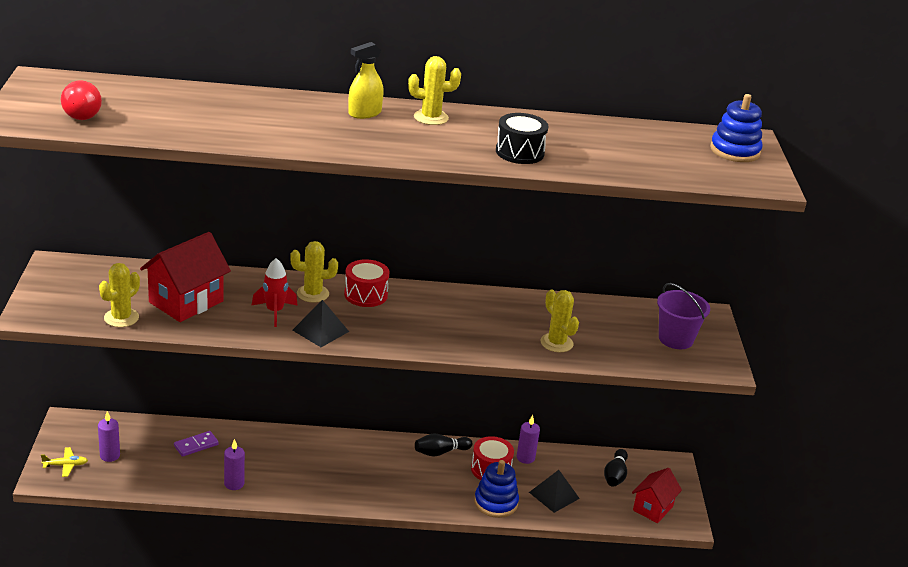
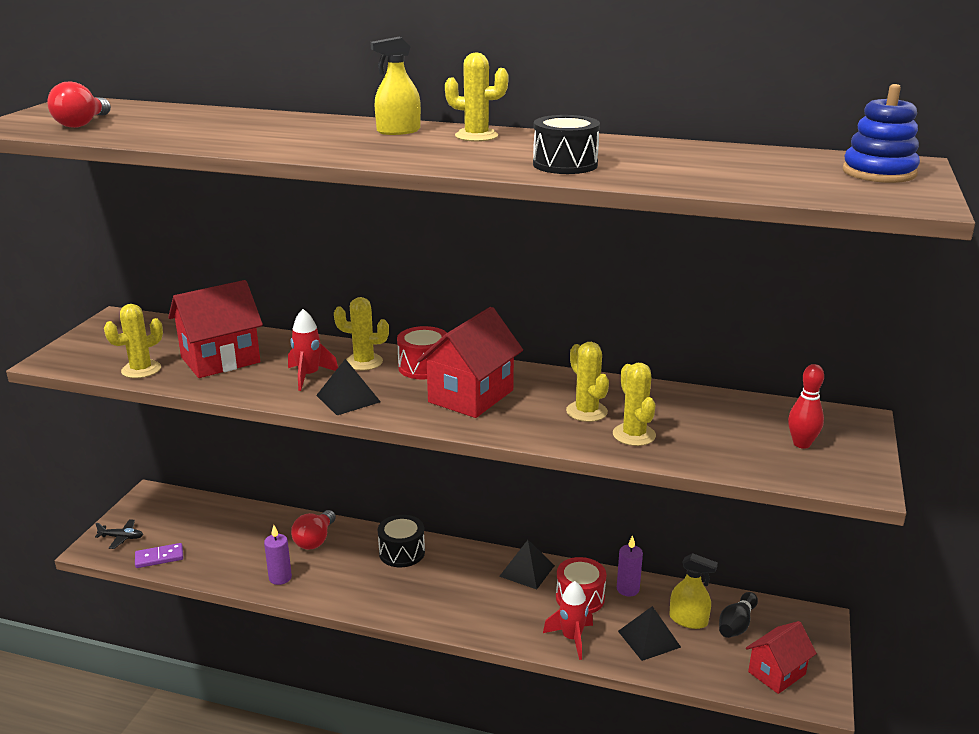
camera: 20 degrees right, 5 degrees down
yellow plane [41,447,88,477] -> black plane [95,519,143,549]
purple candle [98,411,120,462] -> none
purple domino [174,431,219,457] -> purple domino moved to [135,543,183,568]
black bowling pin [415,434,472,457] -> black pyramid [499,540,555,590]
blue stacking toy [474,460,519,518] -> red rocket [543,581,593,660]
purple bucket [657,283,710,349] -> red bowling pin [788,364,824,449]
none -> red light bulb [291,510,336,550]
none -> black drum [378,515,425,567]
none -> red house [417,307,523,418]
none -> yellow cactus [566,342,609,422]
none -> yellow spray bottle [669,553,718,629]

